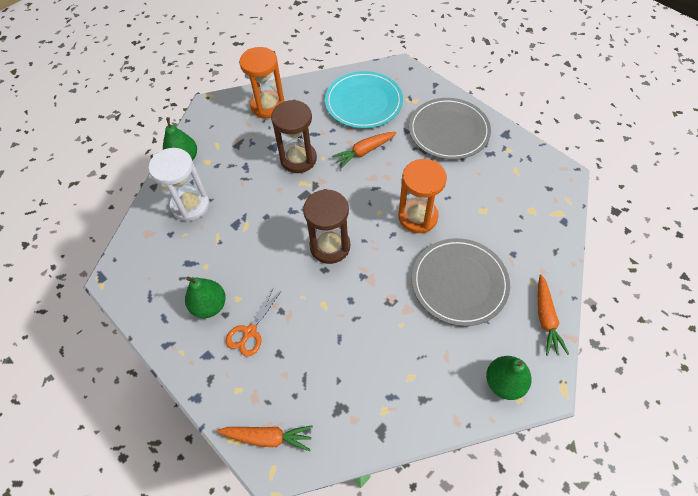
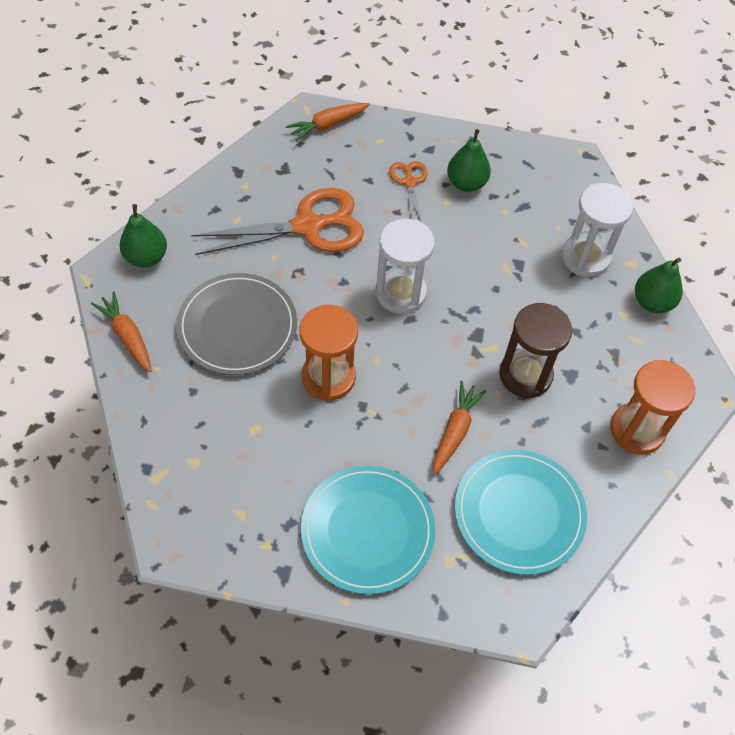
camera: 140 degrees right, 0 degrees up
brown hourglass [303,189,350,264] -> white hourglass [376,219,435,314]
grey plate [409,98,491,160] -> turquoise plate [301,466,435,594]
none -> orange scissors [191,188,364,255]

